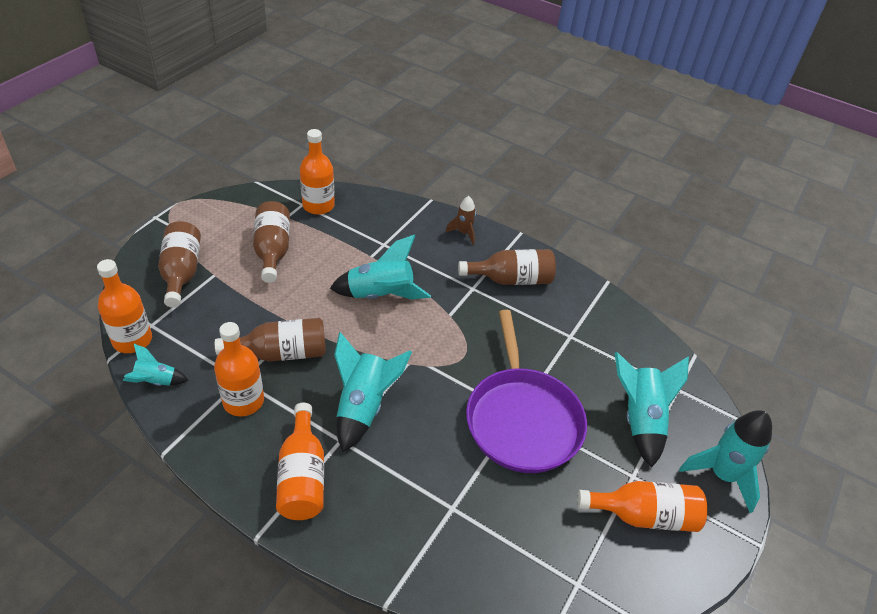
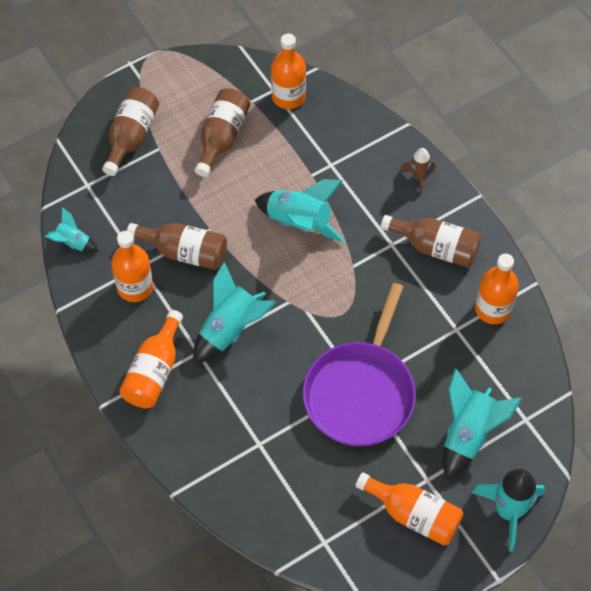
camera: 30 degrees right, 15 degrees up
orange bottle [97,259,152,353] -> orange bottle moved to [475,254,519,324]

